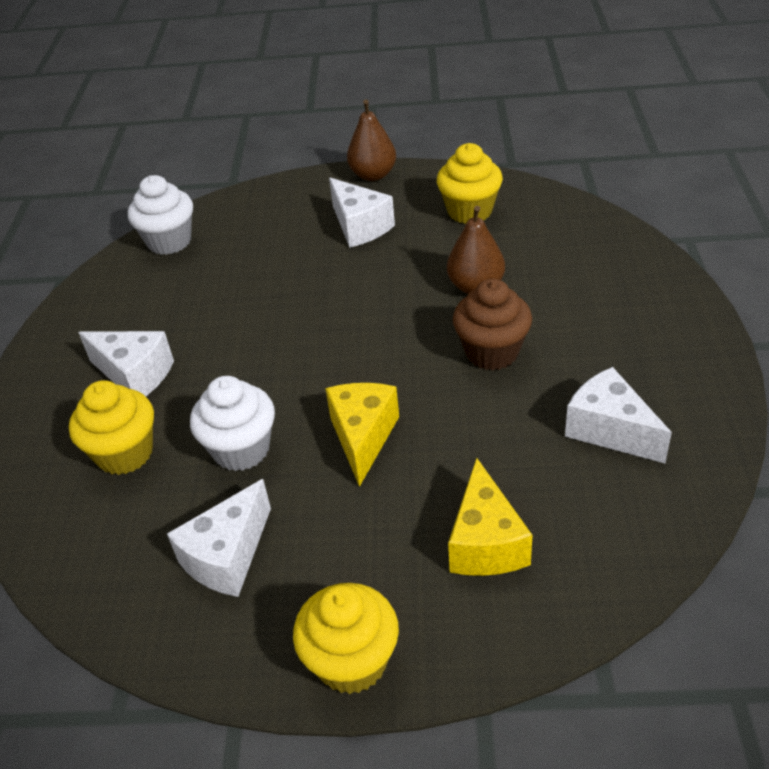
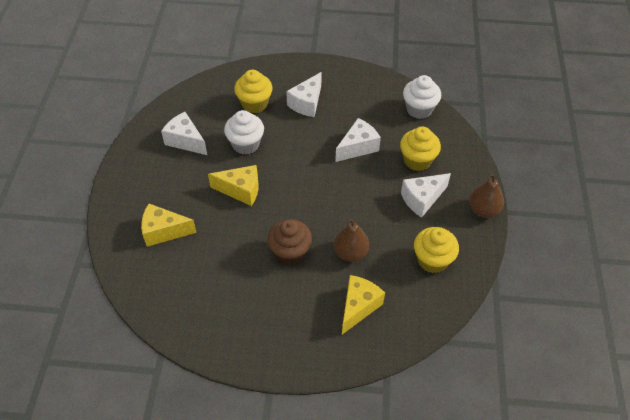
camera: 90 degrees right, 10 degrees up
yellow cupcake [293,583,399,694] -> yellow cupcake moved to [400,126,441,171]
white cheese [565,367,672,463] -> white cheese moved to [335,118,381,162]
none -> yellow cheese [342,275,385,334]

